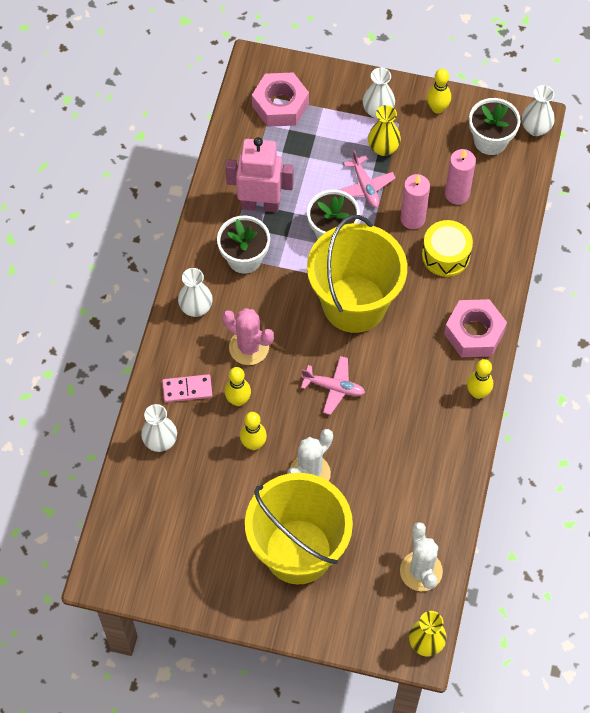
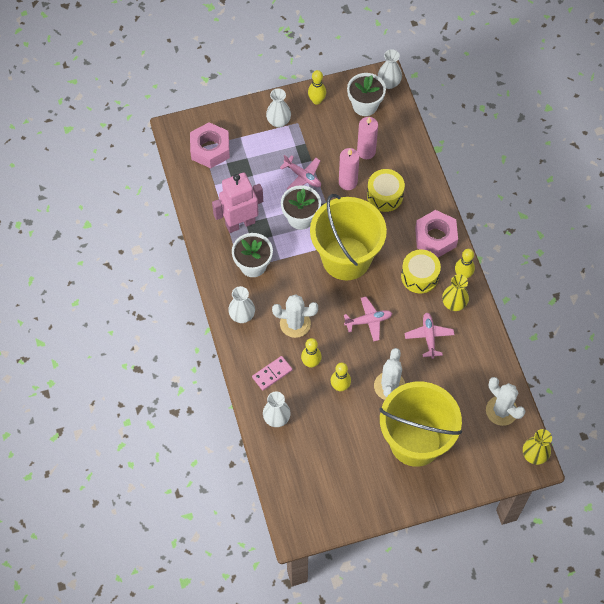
camera: 30 degrees left, 0 degrees up
pink cactus [222,308,274,365] -> white cactus [272,294,318,338]
yellow vase [368,105,401,156] -> yellow vase moved to [442,274,469,311]
none -> yellow drum [401,250,441,293]
none -> pink plane [405,313,454,359]

